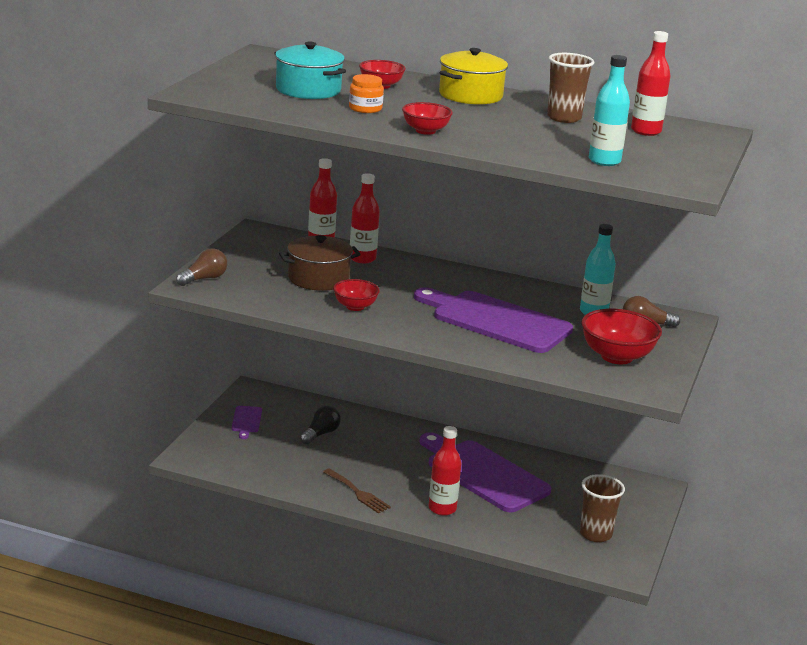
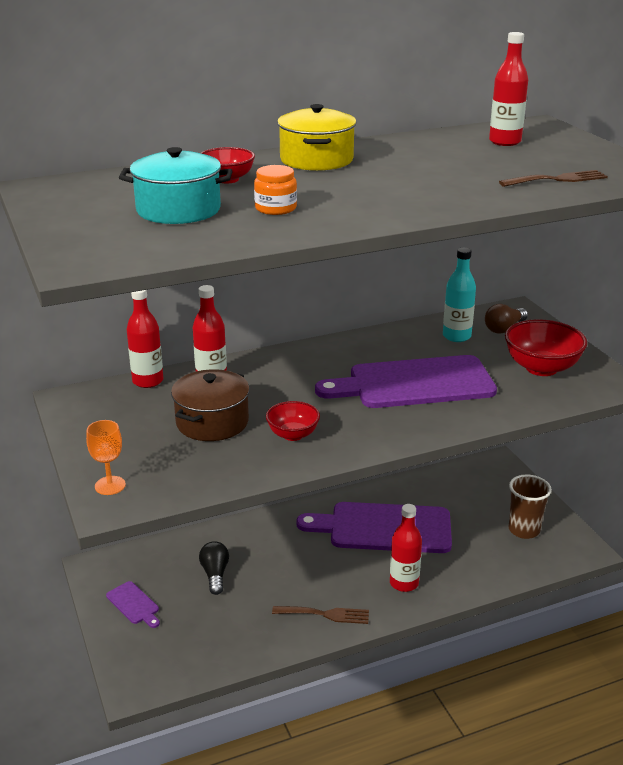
camera: 40 degrees left, 5 degrees up
brown light bulb [176,248,227,286] -> orange goblet [86,420,126,495]
red bowl [402,102,453,135] -> none
brown cup [547,53,595,123] -> none
turquoise bottle [589,55,630,166] -> brown fork [499,170,608,187]

